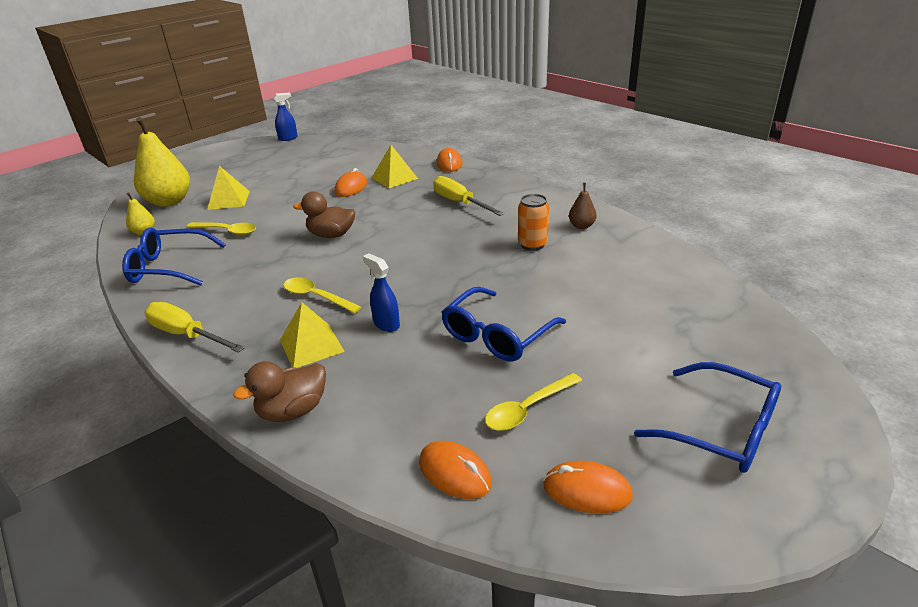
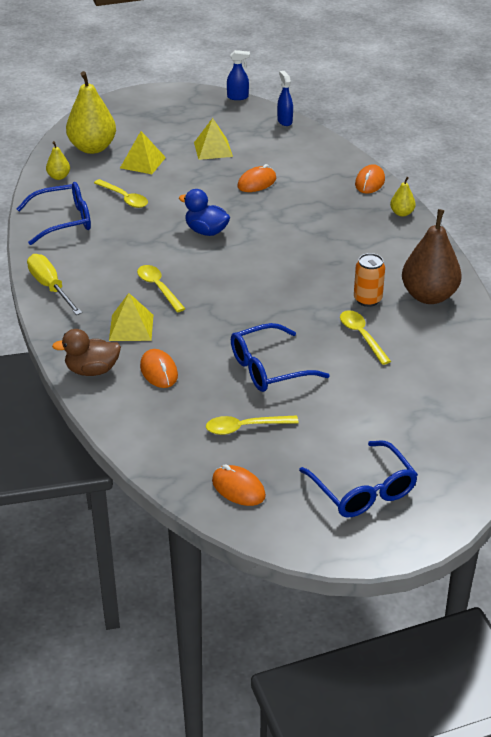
camera: 25 degrees right, 5 degrees up
blue glasses [122,228,226,286] -> blue glasses turned 135 degrees clockwise [17,182,91,245]
brown duck [293,192,355,238] -> blue duck [179,189,230,236]
blue spray bottle [363,254,400,332] -> blue spray bottle moved to [277,71,293,126]
yellow pyramid [372,145,418,188] -> yellow pyramid moved to [194,118,233,160]
orange mouse [419,441,492,499] -> orange mouse moved to [140,349,178,388]
yellow screwdriver [433,176,504,216] -> none
brown pear [569,183,597,229] -> brown pear [402,209,462,304], size x2.14
none -> yellow spoon [340,310,391,365]
none -> yellow pear [390,177,416,217]

